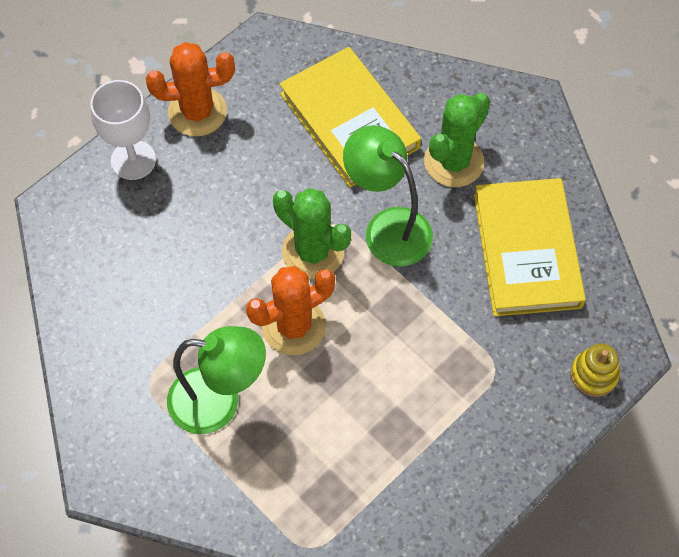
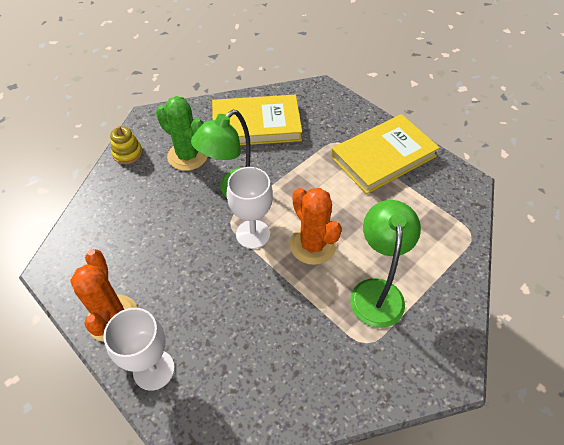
camera: 90 degrees left, 10 degrees down
green cactus [273,188,351,279] -> white goblet [226,167,273,249]
yellow book [279,47,421,188] -> yellow book moved to [331,114,440,194]
yellow stacking toy [570,343,620,397] -> yellow stacking toy moved to [110,126,143,164]

